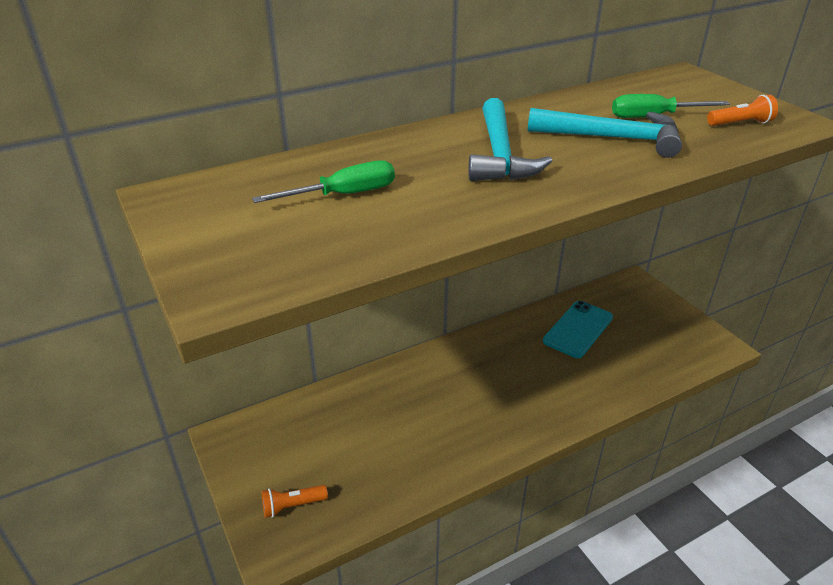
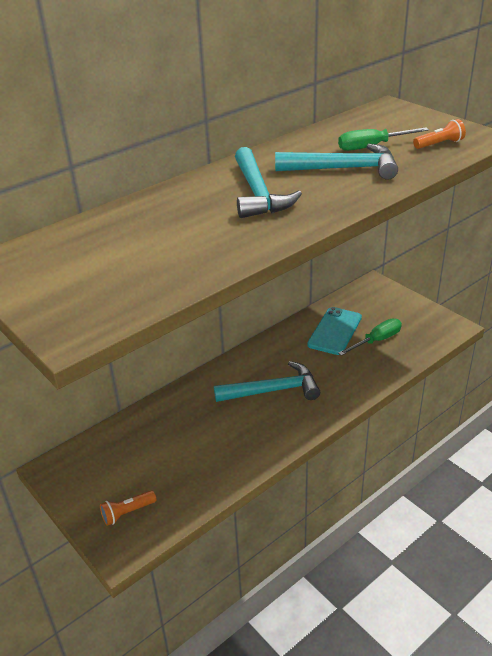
camera: 10 degrees left, 0 degrees up
green screwdriver [252,160,395,203] -> green screwdriver moved to [338,319,402,356]
none -> turquoise hammer [214,361,320,402]

